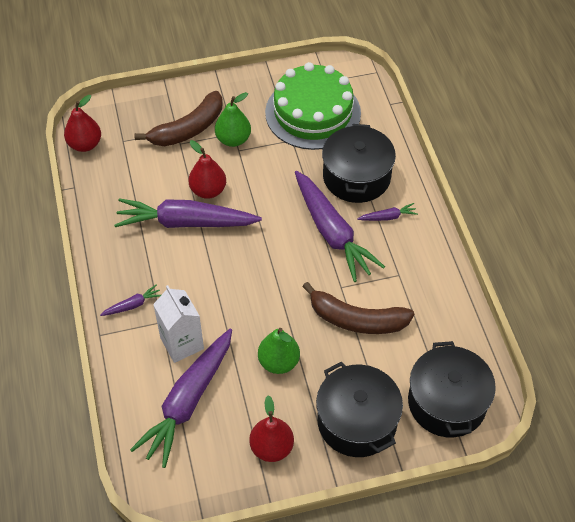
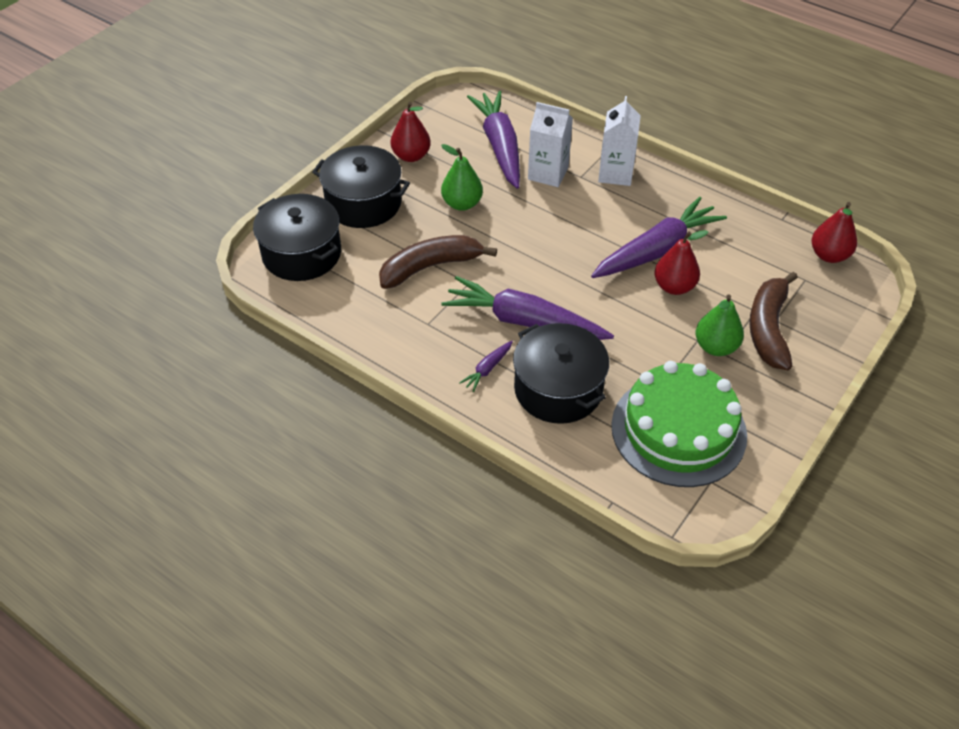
camera: 140 degrees right, 5 degrees down
purple carrot [100,284,161,316] -> white carton [598,96,641,186]

